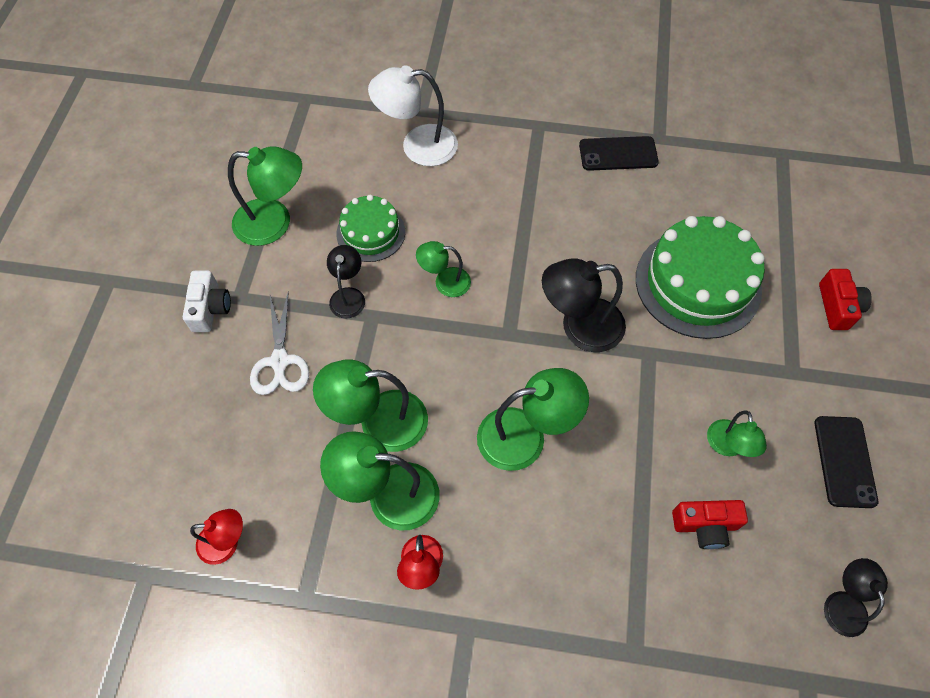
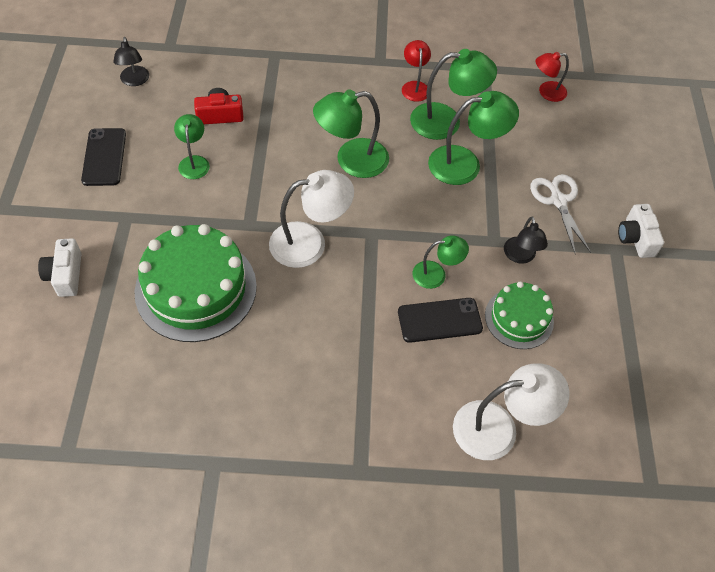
camera: 170 degrees right, 5 degrees down
green lamp [228,146,302,246] -> none
black lamp [542,258,626,352] -> white lamp [269,170,354,268]
black phone [579,136,659,171] -> black phone moved to [398,298,483,343]
red camera [819,269,872,330] -> white camera [38,238,82,297]

